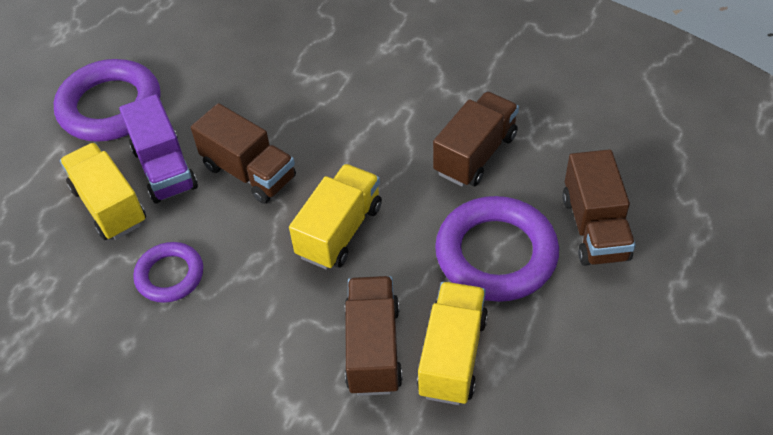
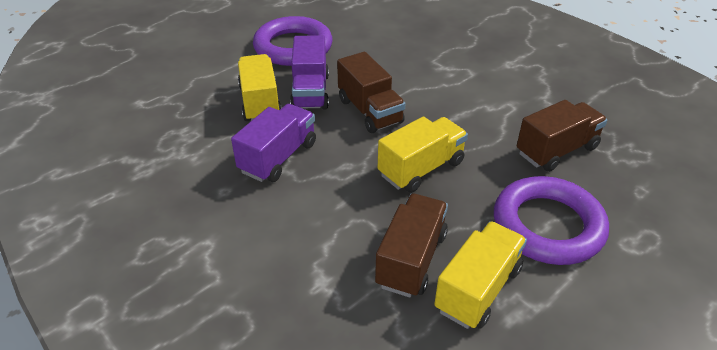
camera: 20 degrees right, 10 degrees down
purple ring [133,242,203,303] -> purple truck [231,104,316,182]
brown truck [562,149,636,266] -> none

